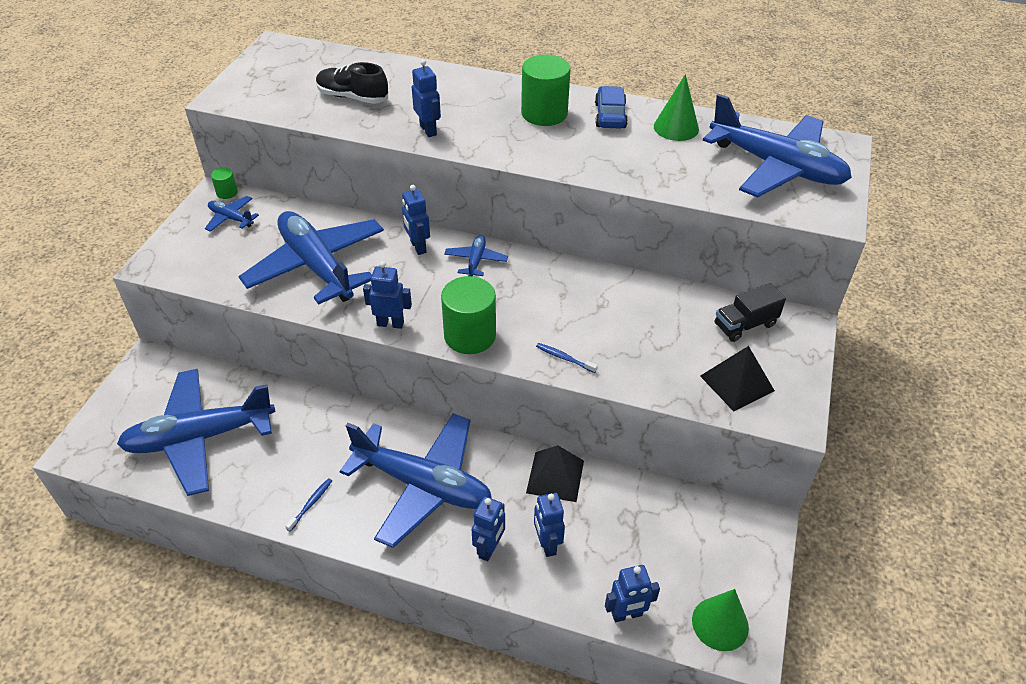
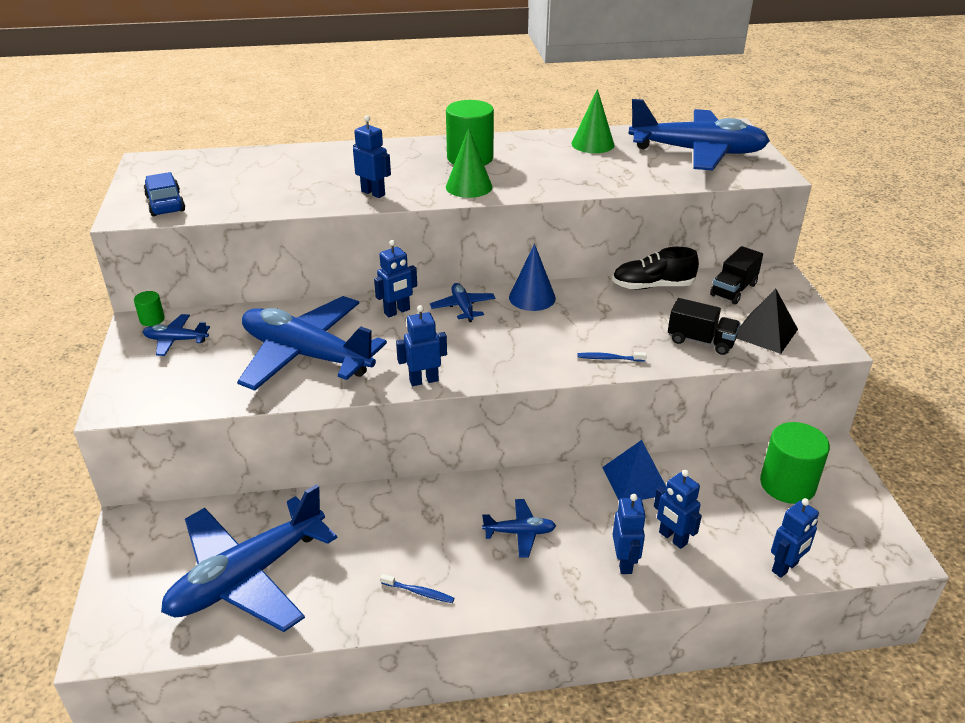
camera: 25 degrees left, 10 degrees down
blue toothbrush [285,478,332,532] -> blue toothbrush turned 105 degrees clockwise [380,574,454,603]
black shoe [316,62,388,104] -> black shoe moved to [612,247,699,289]
blue plane [340,413,492,548] -> blue plane [482,499,556,558], size x0.43
blue robot [402,185,430,255] -> blue robot turned 75 degrees counterclockwise [374,240,417,317]
green cylinder [441,276,496,354] -> green cylinder moved to [760,422,830,504]
black pyramid [526,445,584,502] -> blue pyramid [602,440,666,500]
blue car [595,86,628,129] -> blue car moved to [144,172,185,216]
green cone [692,589,749,651] -> green cone moved to [446,128,492,198]
none -> blue cone [509,244,556,311]
none -> black truck [668,298,741,355]

